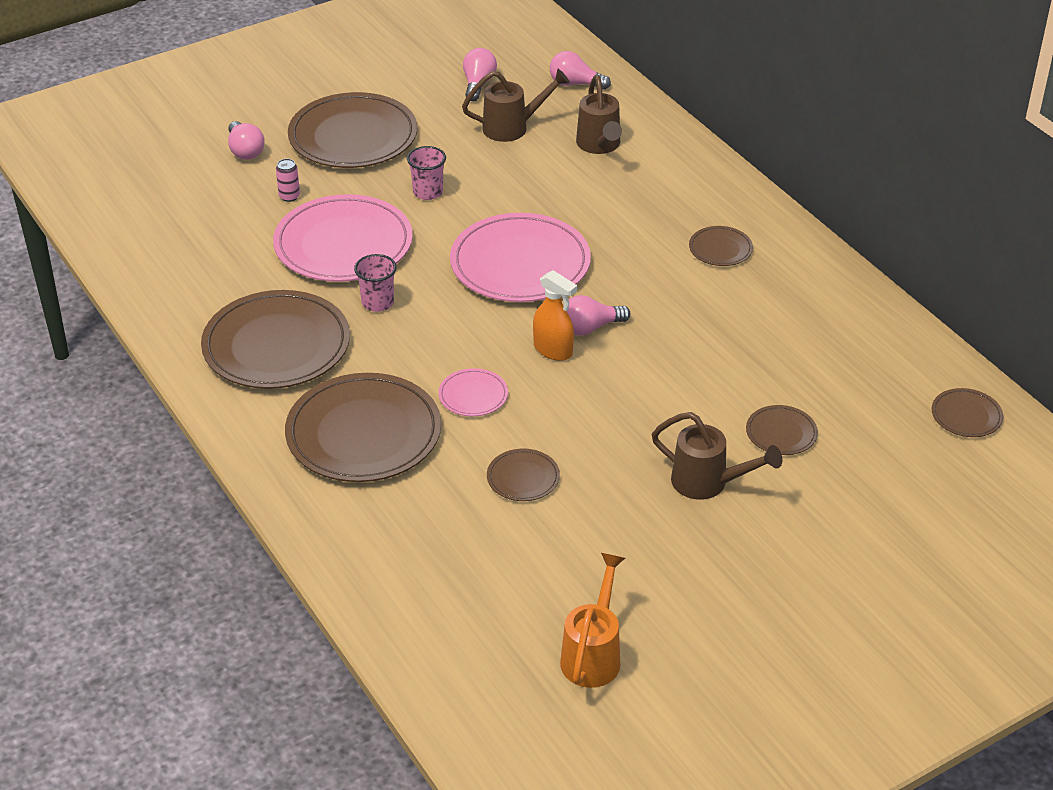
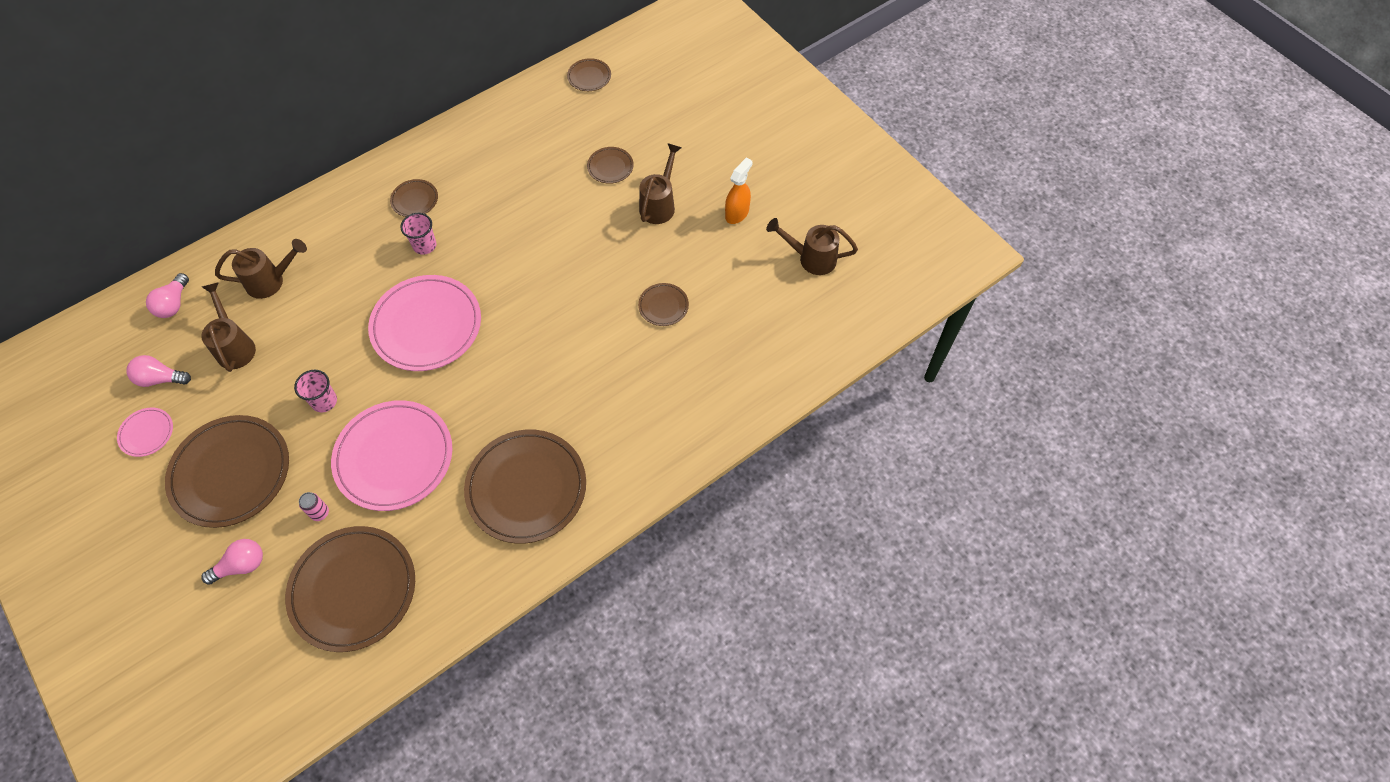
camera: 95 degrees left, 20 degrees up
brown plate [285,373,441,482] -> brown plate moved to [285,526,415,652]
pink cup [354,254,397,312] -> pink cup moved to [400,213,436,255]
pink plate [438,368,508,416] -> pink plate moved to [117,408,173,457]
orange spray bottle [533,270,577,361] -> orange spray bottle moved to [725,158,753,224]
orange watering can [560,553,625,688] -> brown watering can [766,218,858,275]
pink light bulb [567,295,630,336] -> none

